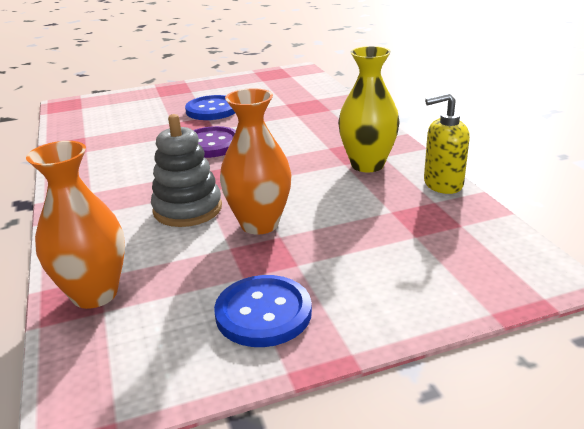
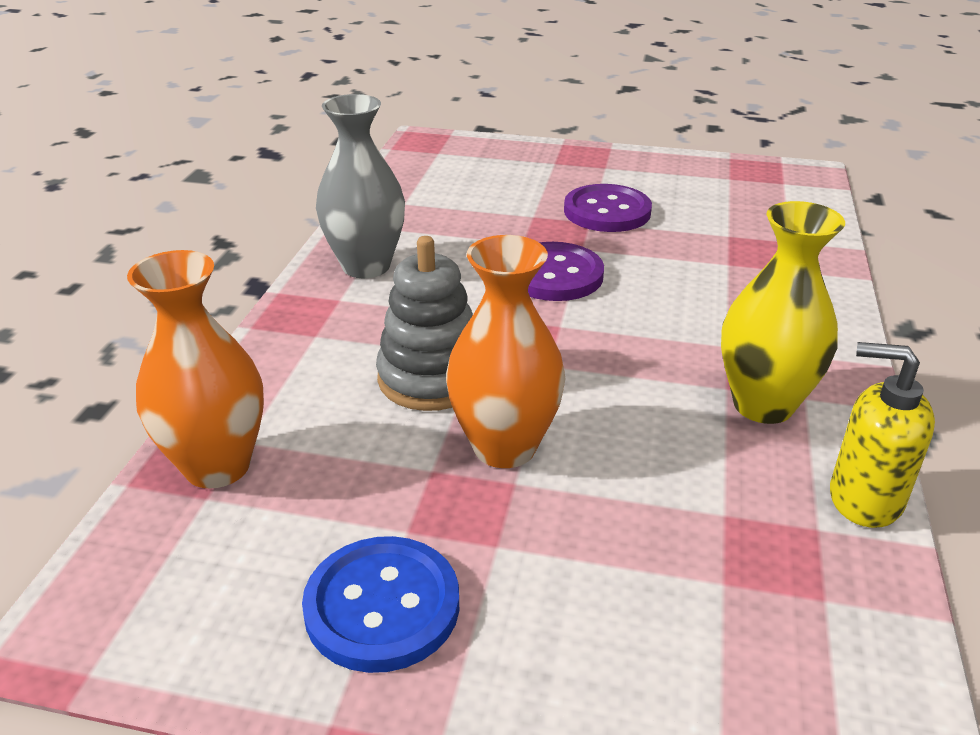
camera: 30 degrees right, 5 degrees up
blue button [185,95,235,120] -> purple button [564,184,652,232]
none -> grey vase [316,94,405,278]

